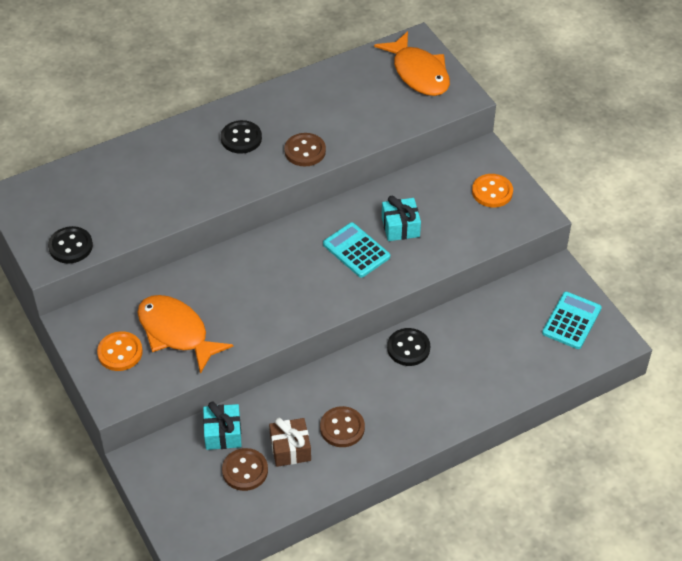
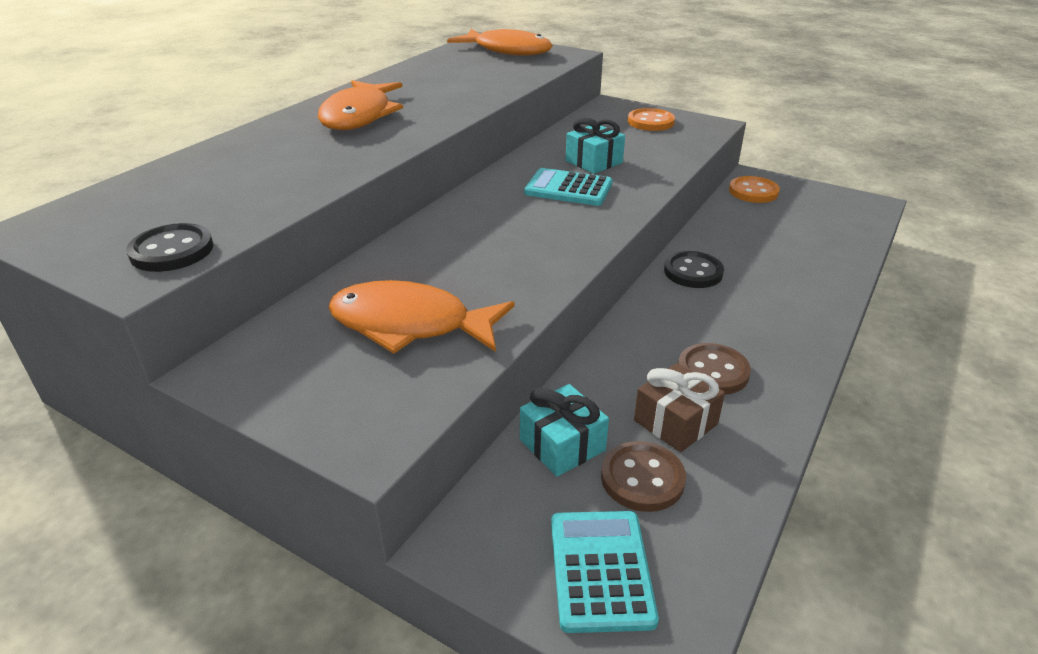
camera: 30 degrees left, 15 degrees down
orange button [97,331,143,371] -> orange button moved to [729,176,780,203]
black button [221,120,262,154] -> orange fish [318,80,403,130]
brown button [284,133,326,166] -> none
turquoise calculator [542,292,602,349] -> turquoise calculator moved to [551,511,659,633]

